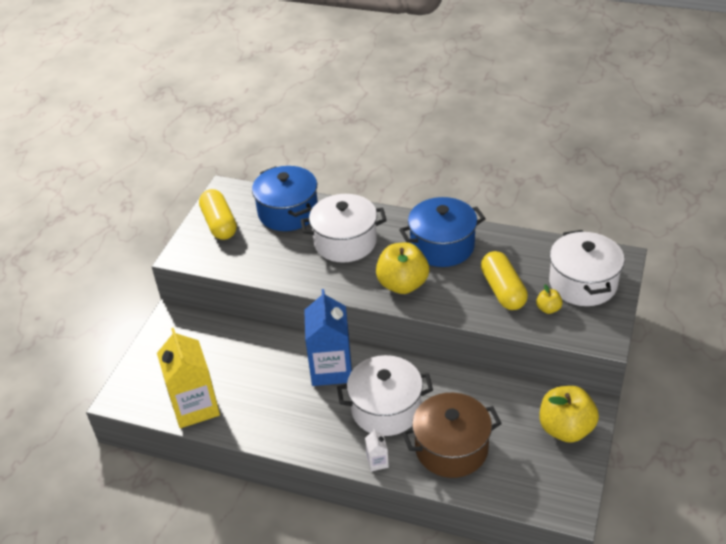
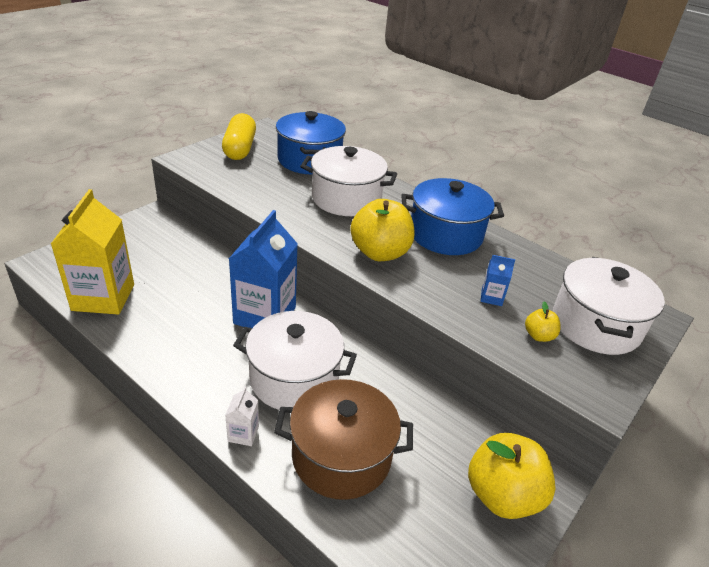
camera: 15 degrees right, 5 degrees down
yellow capsule [481,251,528,310] -> blue carton [481,255,515,306]

